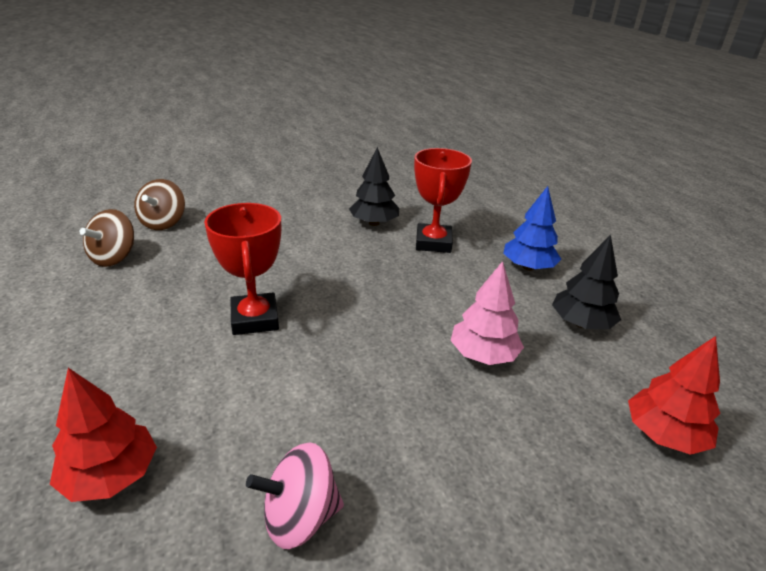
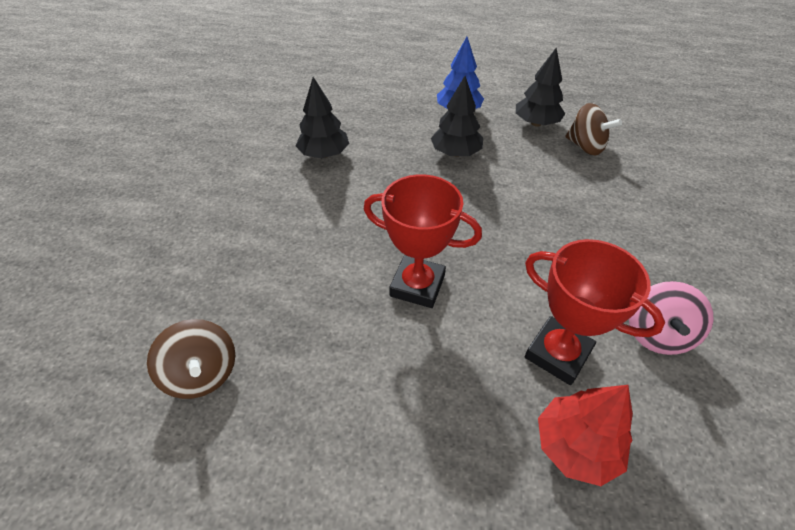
camera: 55 degrees left, 15 degrees up
brown spinning top [134,179,185,230] -> brown spinning top moved to [565,103,622,156]
red trophy [414,148,472,253] -> red trophy moved to [525,239,665,385]
pink tree [450,261,524,365] -> none
red tree [628,336,720,455] -> none
none -> black tree [431,76,483,157]

